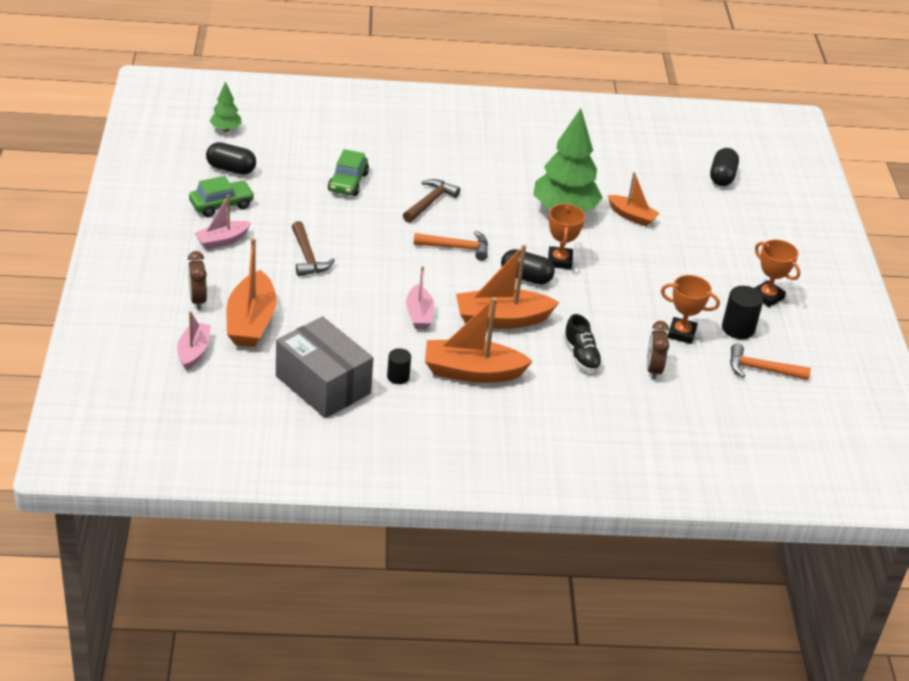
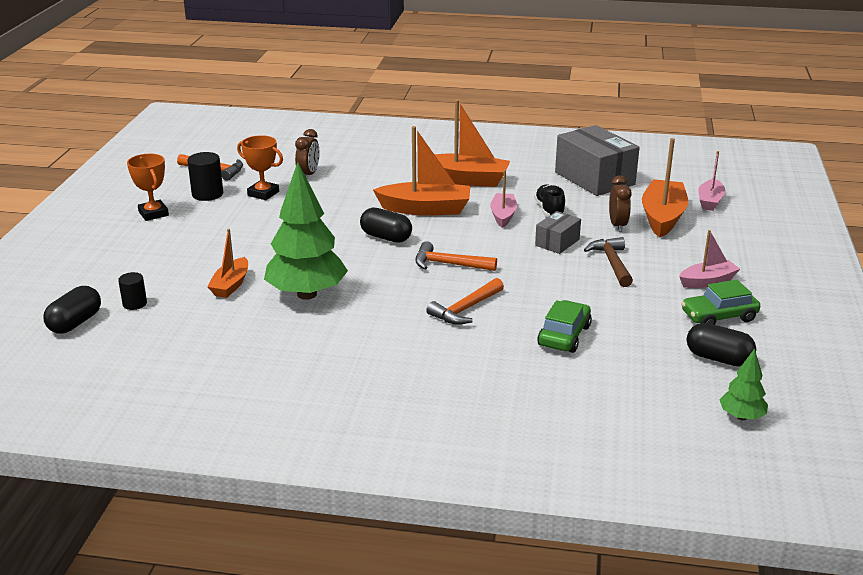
camera: 165 degrees left, 10 degrees down
brown clock [188,251,207,310] -> brown clock moved to [609,175,632,232]
black cylinder [387,348,411,384] -> black cylinder moved to [118,272,147,310]
brown hammer [403,179,460,223] -> orange hammer [426,278,504,325]
orange trophy [548,204,585,269] -> none
black shoe [563,314,603,372] -> black shoe moved to [534,184,566,217]
orange boat [608,172,660,227] -> orange boat turned 120 degrees counterclockwise [207,229,248,298]
none -> grey box [535,211,581,254]

